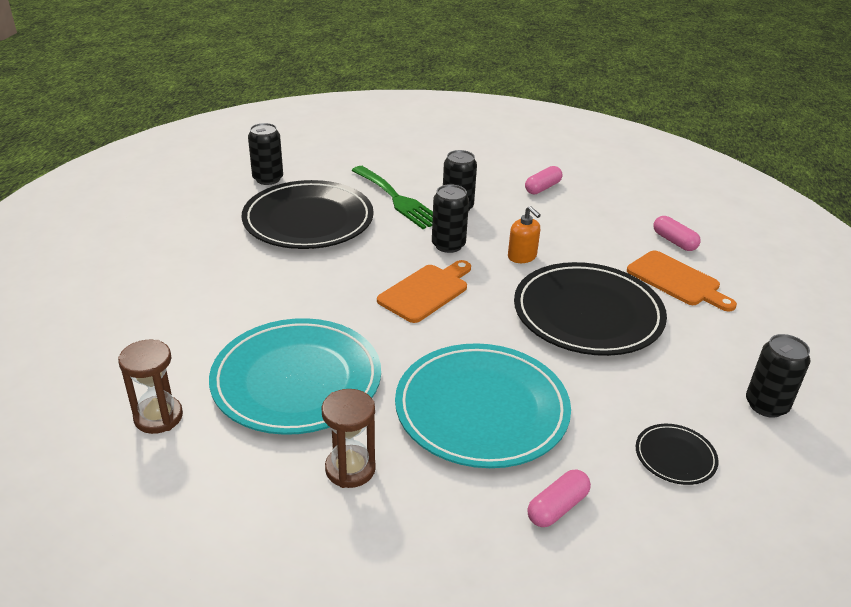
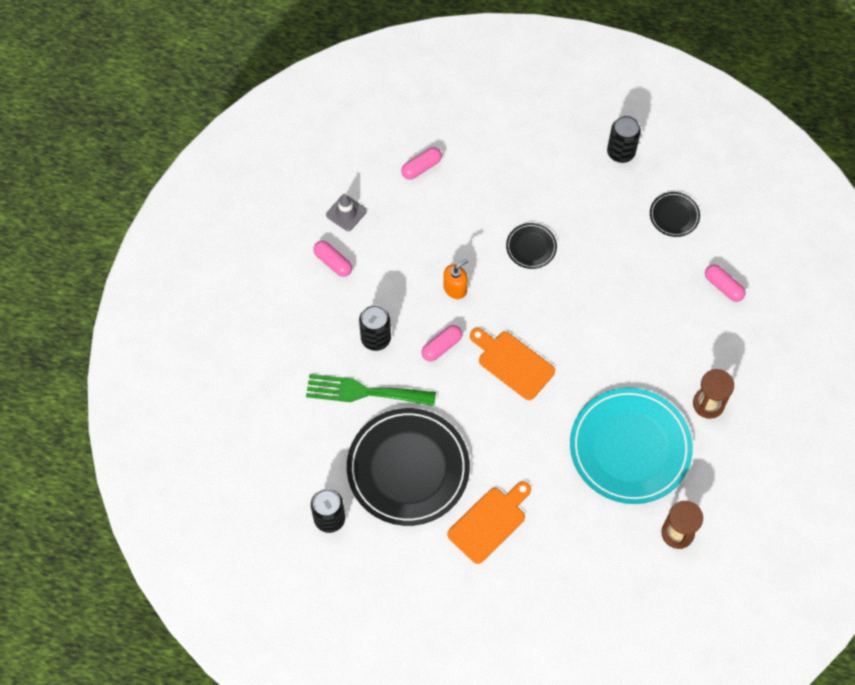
camera: 90 degrees left, 30 degrees up
green fork [351,166,433,229] -> green fork turned 135 degrees counterclockwise [306,374,436,406]
turquoise plate [395,343,571,468] -> none
black can [432,184,469,253] -> pink capsule [421,325,463,361]
black plate [514,262,667,356] -> black plate [506,223,557,269], size x0.44
orange cutting board [627,250,737,312] -> orange cutting board moved to [447,481,531,564]
none -> grey traffic cone [326,194,367,231]

